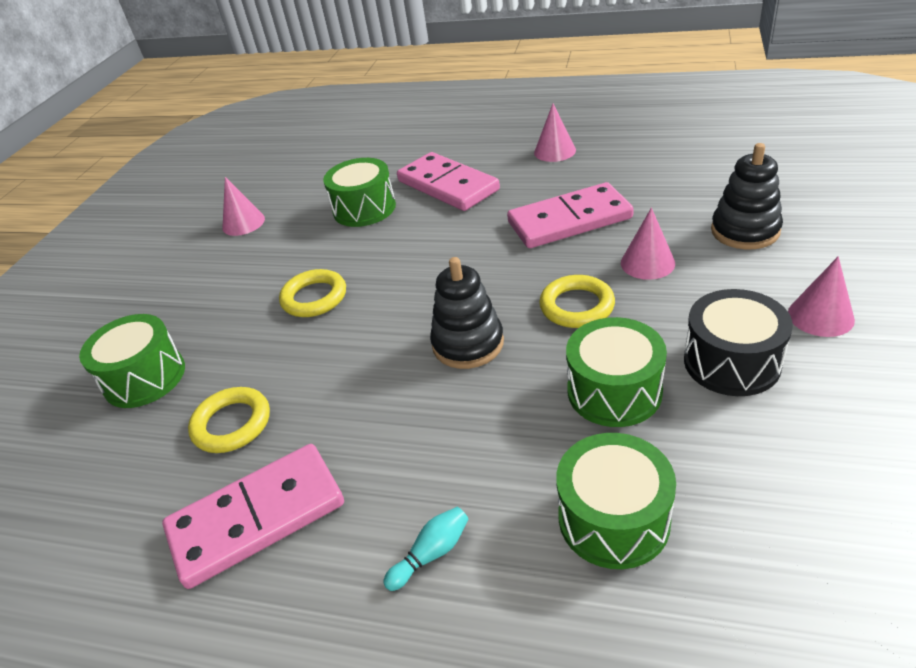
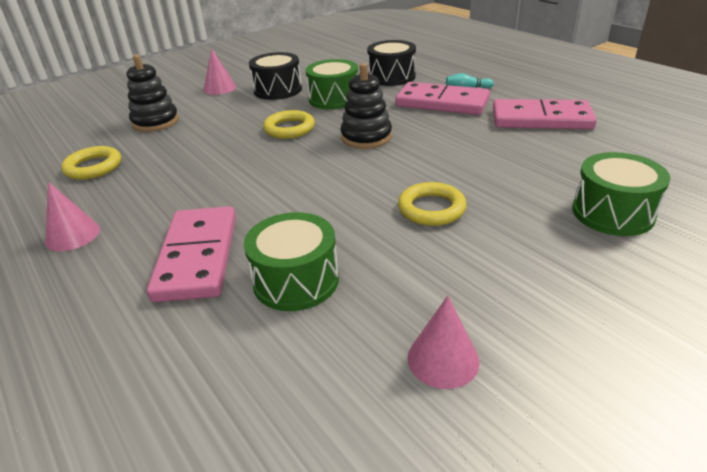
camera: 145 degrees left, 5 degrees down
yellow ring [188,387,270,453] -> yellow ring moved to [61,146,121,180]
pink domino [507,182,634,248] -> pink domino moved to [396,82,490,115]
green drum [556,433,676,569] -> black drum [367,40,416,86]
pink cone [621,207,675,280] -> none

